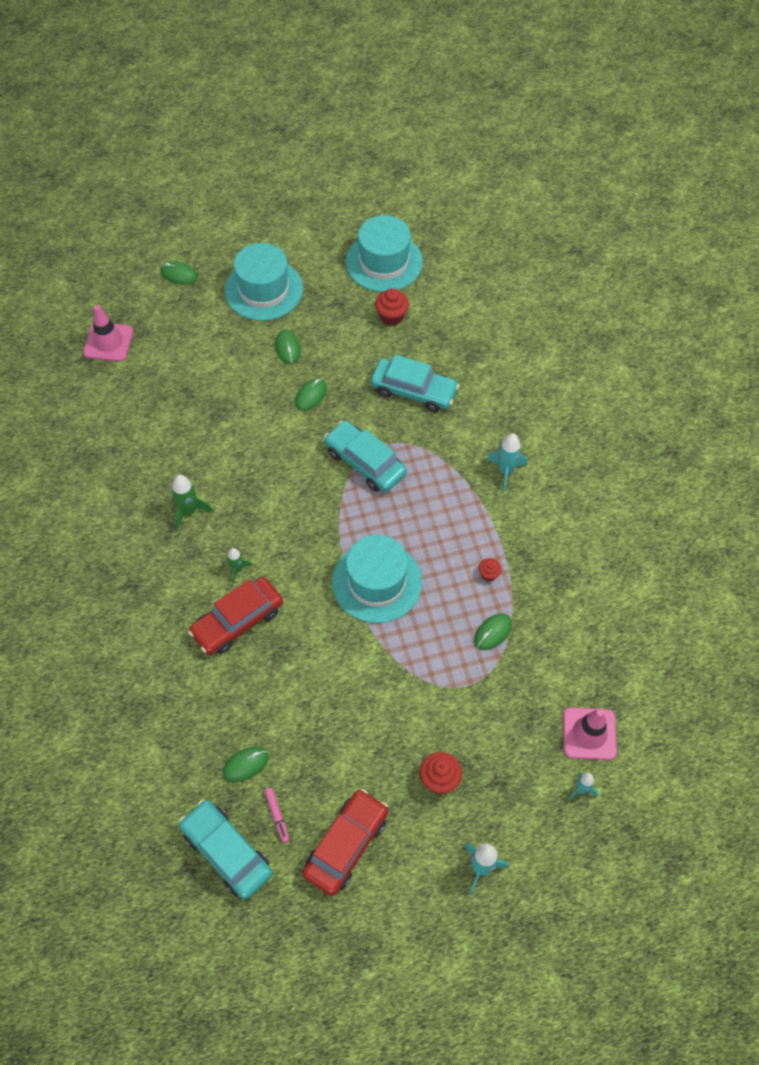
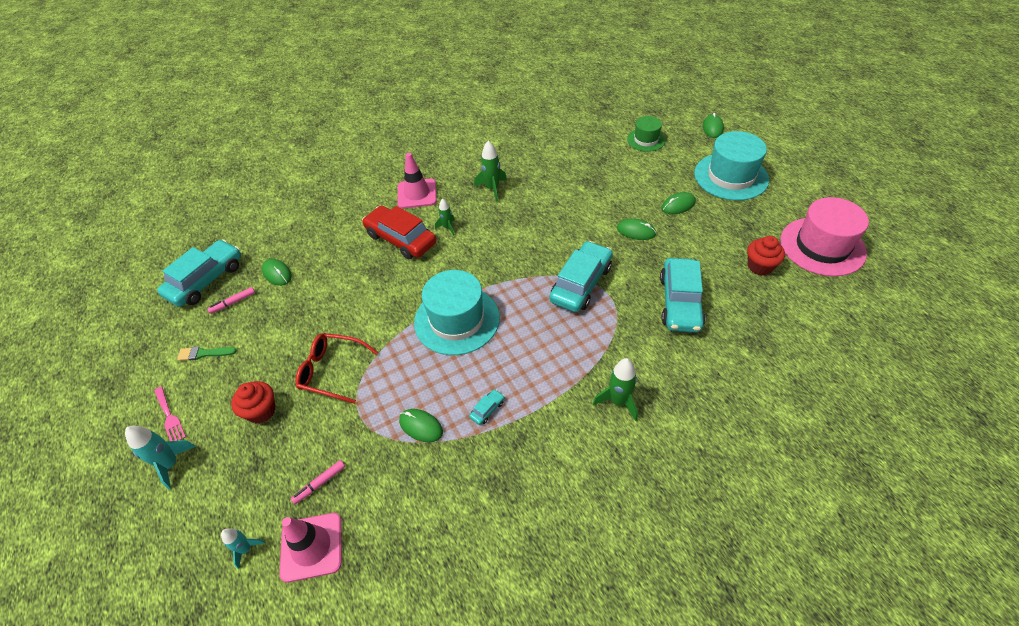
camera: 80 degrees right, 10 degrees down
pink traffic cone [83,305,133,361] -> pink traffic cone moved to [398,153,437,209]
red car [302,789,388,896] -> green brush [177,347,237,361]
turquoise hat [346,215,423,292] -> pink hat [780,197,869,276]
red cupcake [479,558,501,581] -> turquoise car [469,389,505,425]
turquoise rocket [487,433,527,491] -> green rocket [593,358,638,421]
none -> pink fork [154,387,186,441]
none -> pink marker [291,460,345,504]
none -> red glasses [295,333,378,404]
none -> green hat [627,116,666,152]

